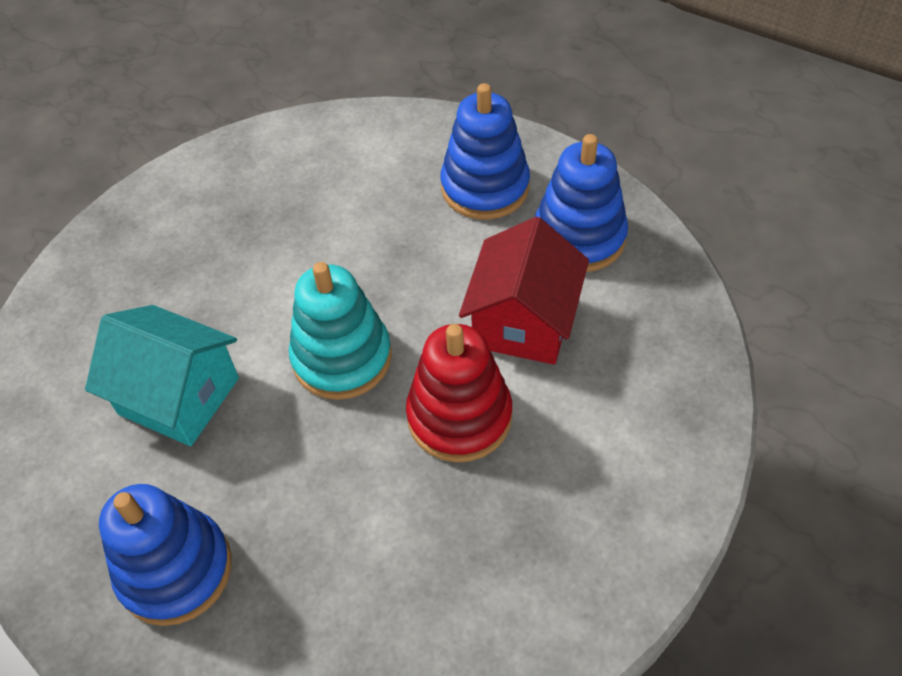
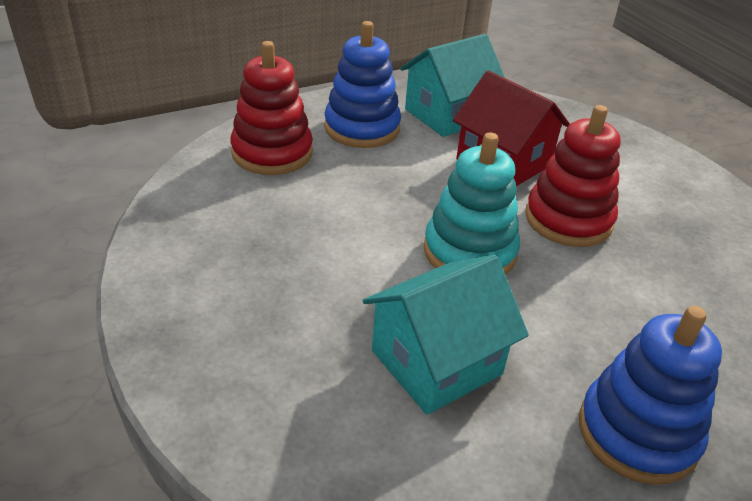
camera: 65 degrees left, 15 degrees down
blue stacking toy [535,134,628,272] -> turquoise house [400,34,505,137]
none -> red stacking toy [230,41,313,175]

